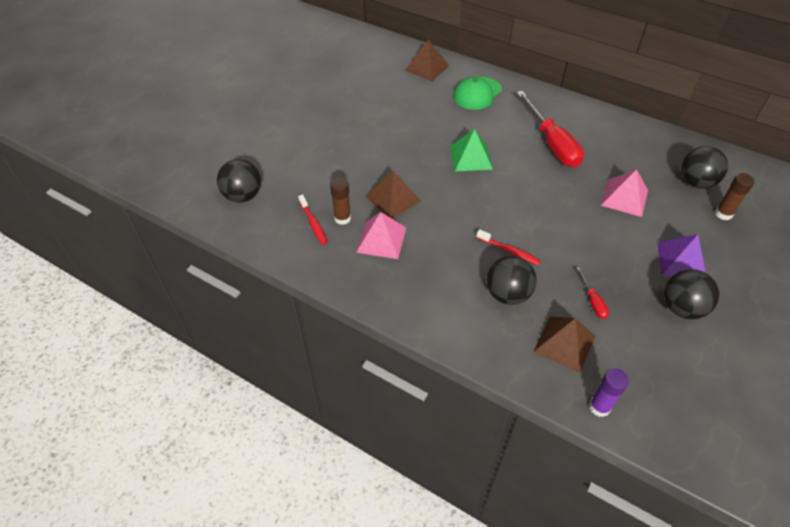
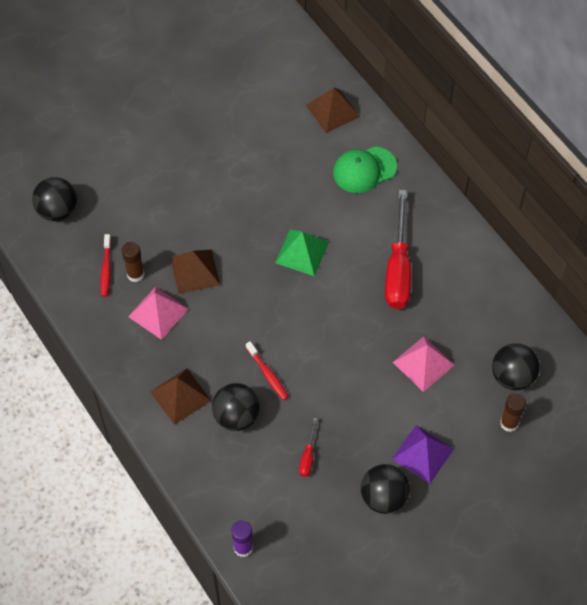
camera: 25 degrees right, 10 degrees up
brown pyramid [533,316,595,373] -> brown pyramid moved to [150,368,211,425]

